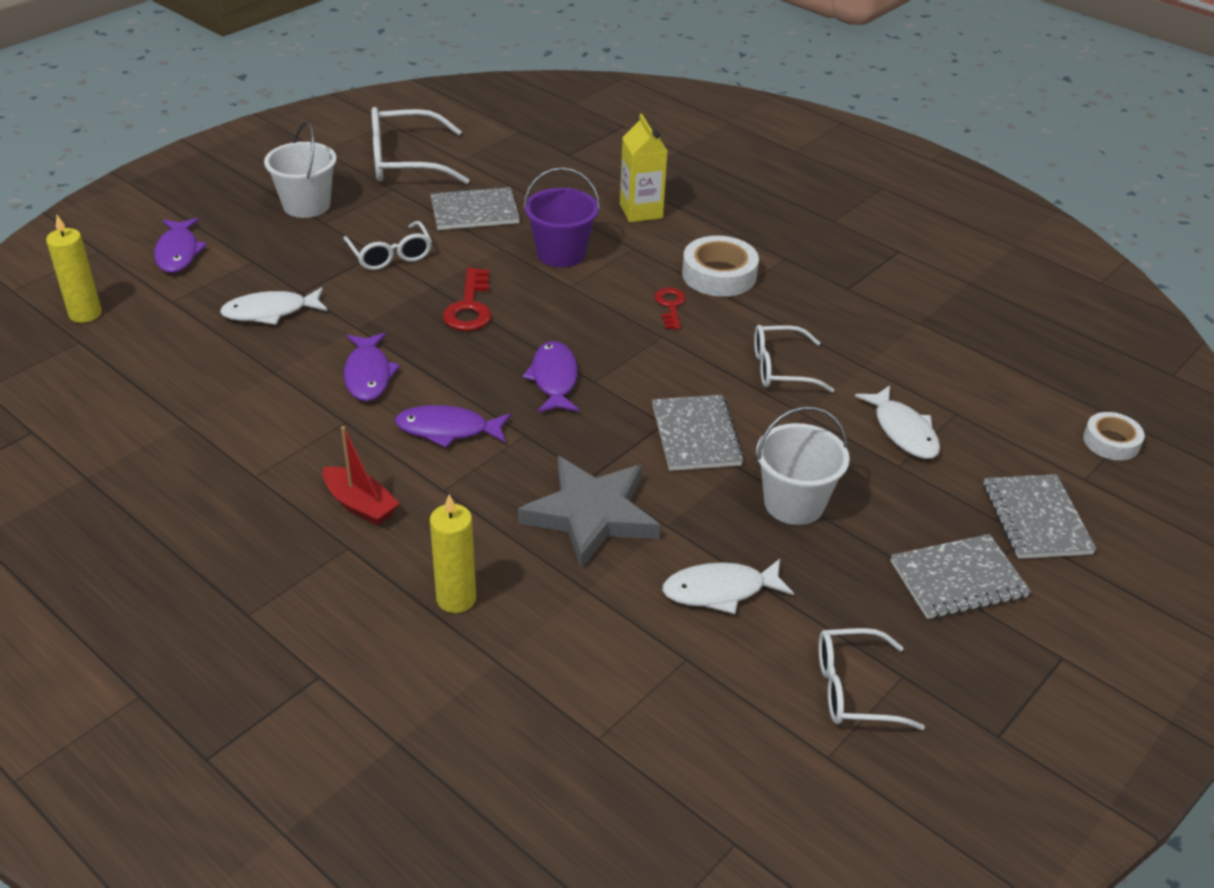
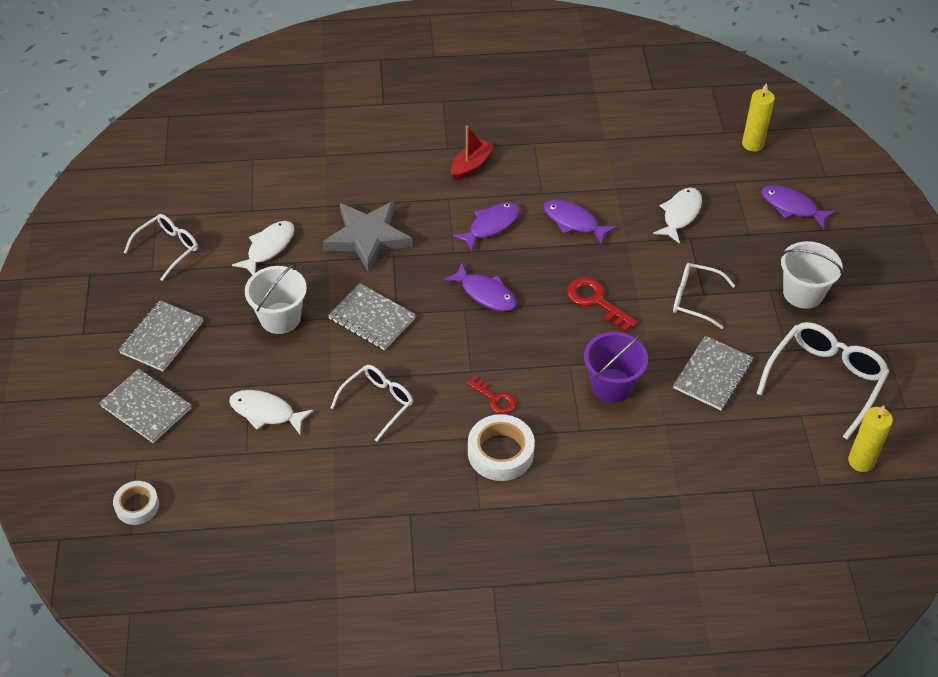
camera: 135 degrees right, 10 degrees up
red boat [323,426,400,526] -> red boat turned 135 degrees clockwise [451,126,494,180]
yellow candle [430,494,476,613] -> yellow candle moved to [848,405,893,472]
yellow carton [620,114,668,222] -> none

